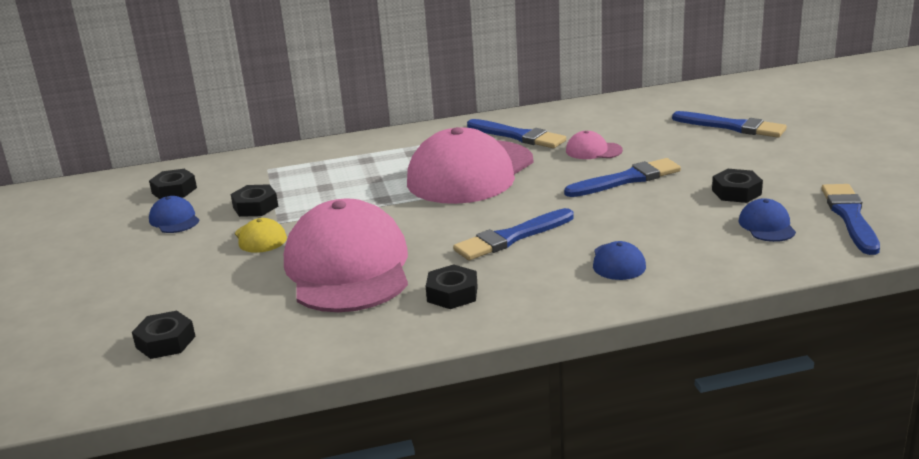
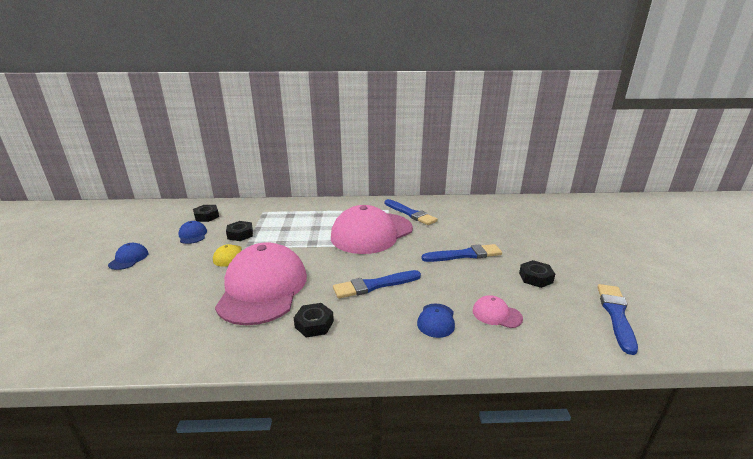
camera: 10 degrees right, 0 degrees up
black nut [132,311,196,359] -> none
pink cap [566,131,623,159] -> pink cap moved to [472,295,523,328]
blue brush [672,111,787,138] -> none
blue cap [739,198,796,242] -> blue cap moved to [108,243,149,270]

